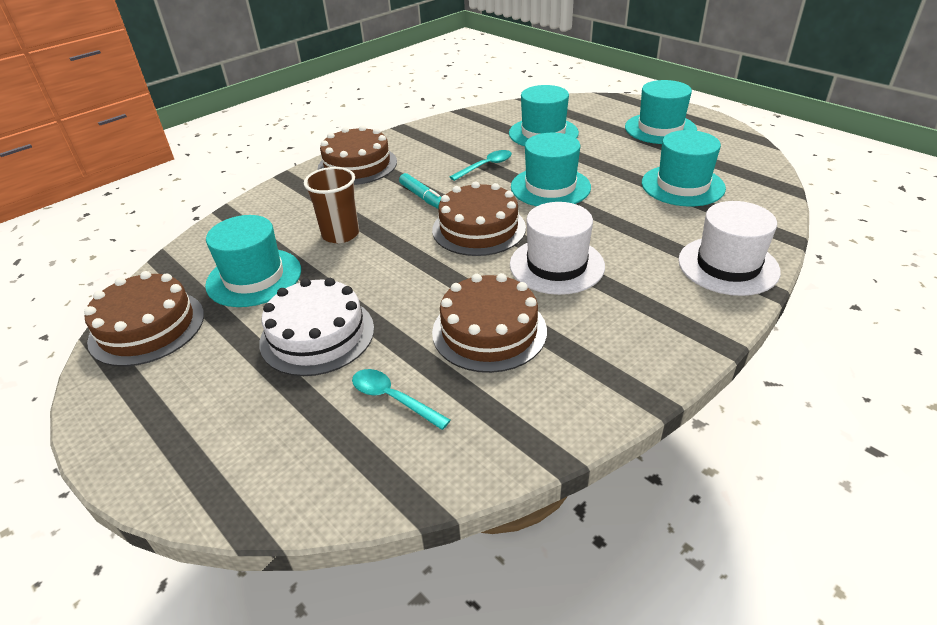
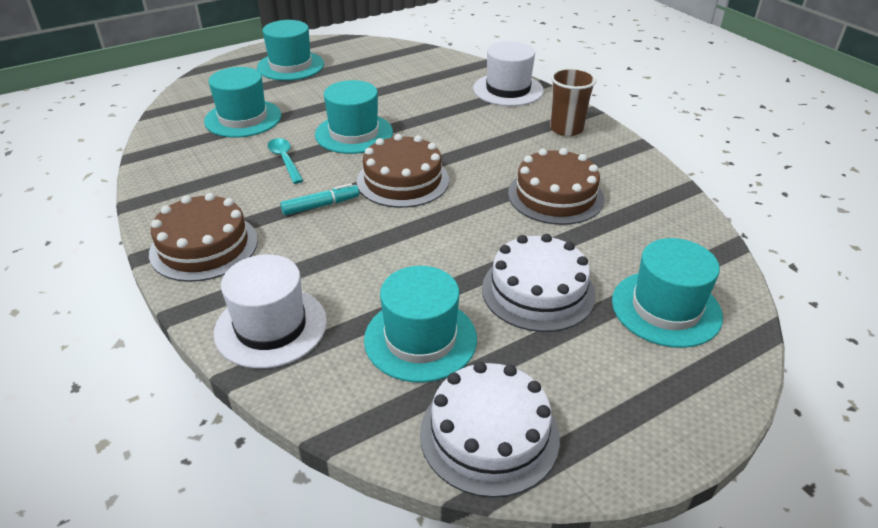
camera: 80 degrees left, 0 degrees up
brown cake [84,271,204,367] -> white cake [420,362,560,498]
brown cup [304,167,359,243] -> brown cup moved to [550,68,596,136]
turquoise spoon [352,369,451,430] -> none
white hat [510,202,605,295] -> white hat moved to [214,254,327,369]
turquoise hat [642,130,726,207] -> turquoise hat moved to [612,238,723,348]

